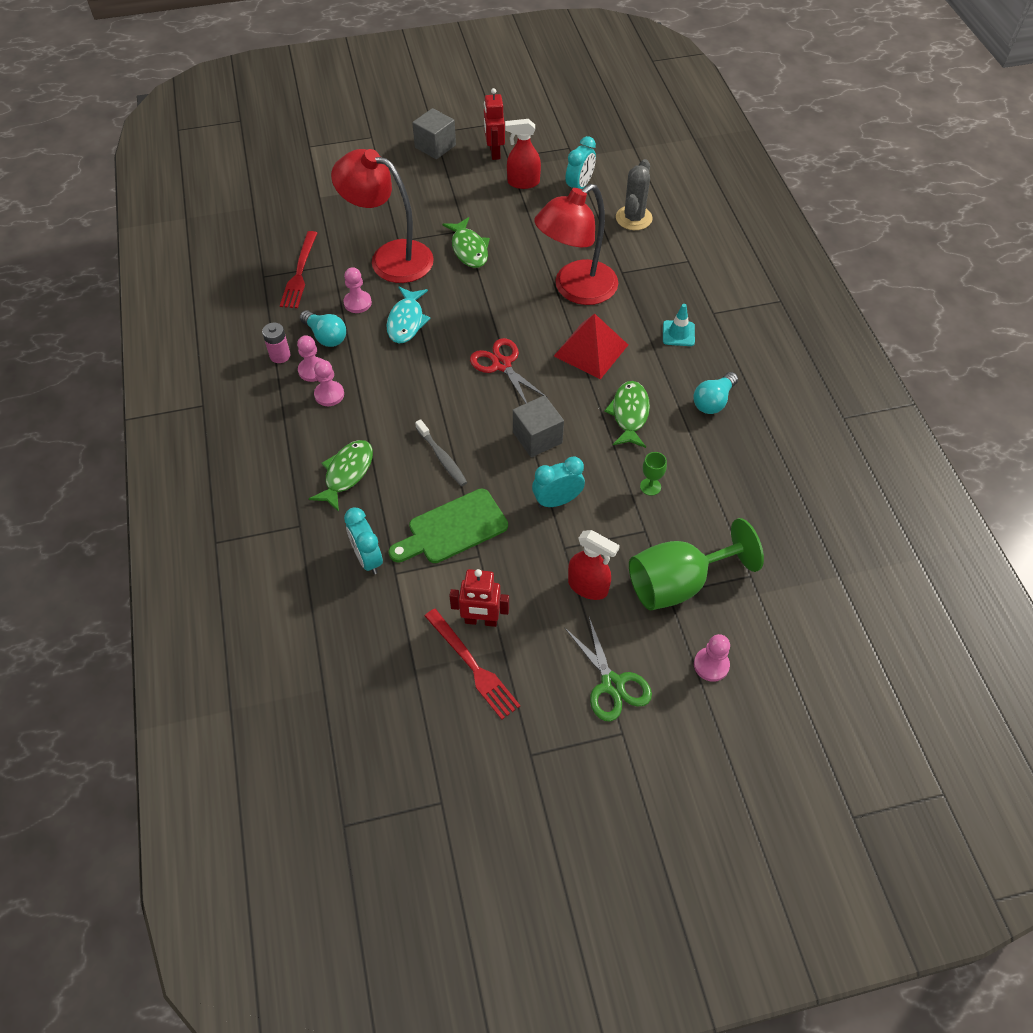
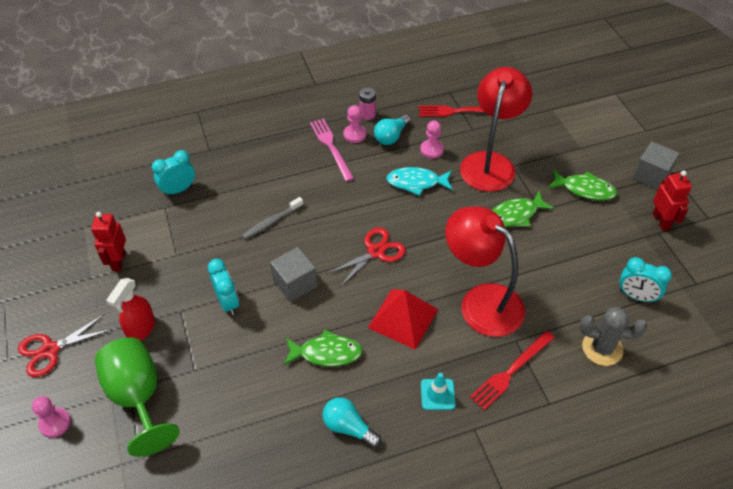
camera: 85 degrees right, 5 degrees down
green fish [309,440,373,512] -> green fish moved to [548,169,617,201]
pink pawn [314,360,344,406] -> pink fork [310,118,354,182]
green cutting board [389,489,508,563] -> none
red fork [425,609,521,720] -> red fork moved to [469,331,555,410]
red robot [484,88,505,160] -> red robot turned 90 degrees clockwise [653,171,692,231]
red spray bottle [505,119,541,189] -> none
green scissors [564,617,652,721] -> red scissors [18,314,112,377]
green goblet [640,452,667,496] -> none

